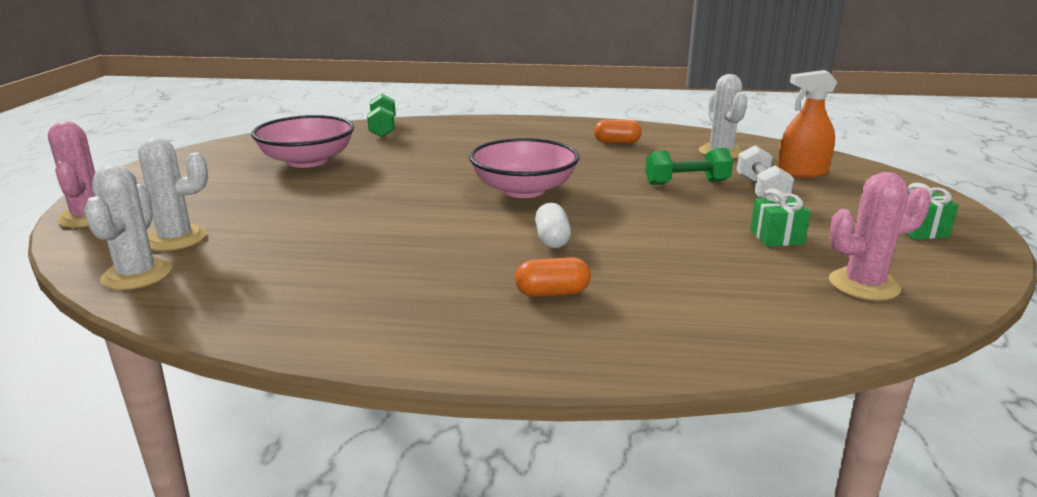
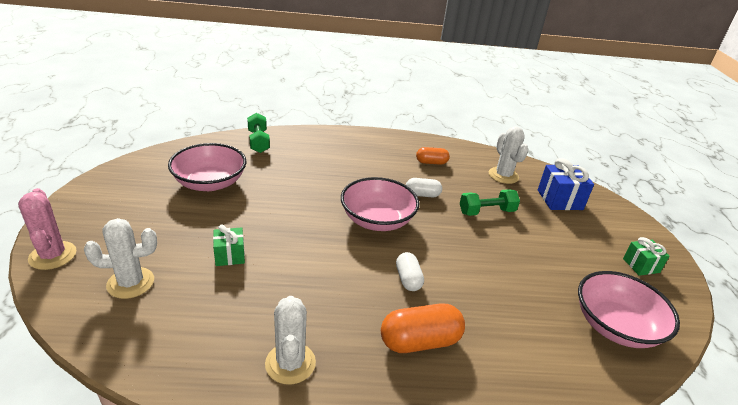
camera: 10 degrees left, 10 degrees up
white cactus [84,164,172,290] -> white cactus moved to [265,296,316,385]
orange capsule [515,257,591,297] -> orange capsule [381,304,465,353], size x1.64
white dumbbell [737,145,794,198] -> none
green gift [750,189,811,246] -> green gift moved to [213,225,245,266]
orange spray bottle [778,70,837,178] -> blue gift [538,158,594,210]
pink cactus [829,172,931,301] -> pink bowl [578,271,680,348]
none -> white capsule [406,178,442,198]

